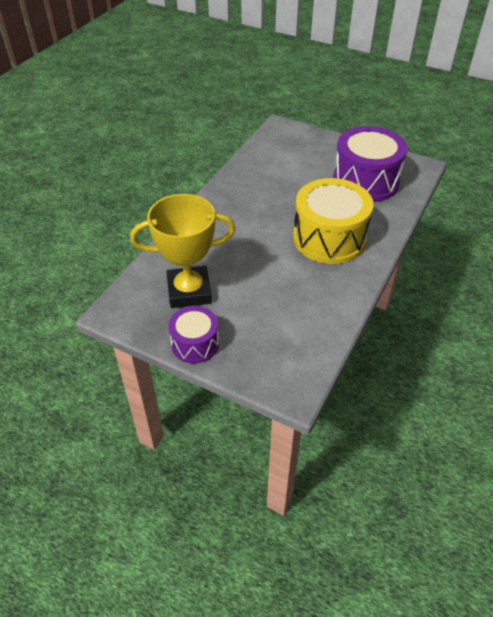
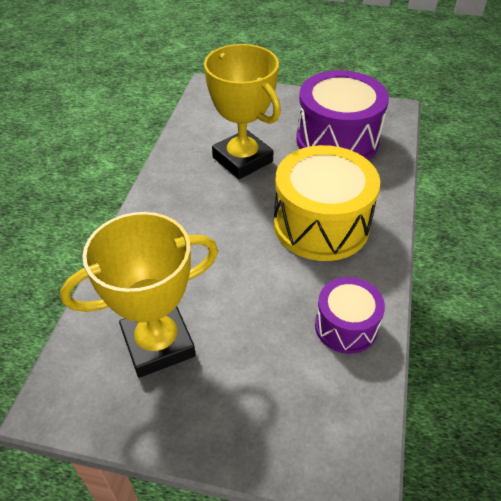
camera: 15 degrees left, 0 degrees up
purple drum [168,306,219,363] -> purple drum moved to [315,277,385,354]
none -> yellow trophy [204,44,281,179]

